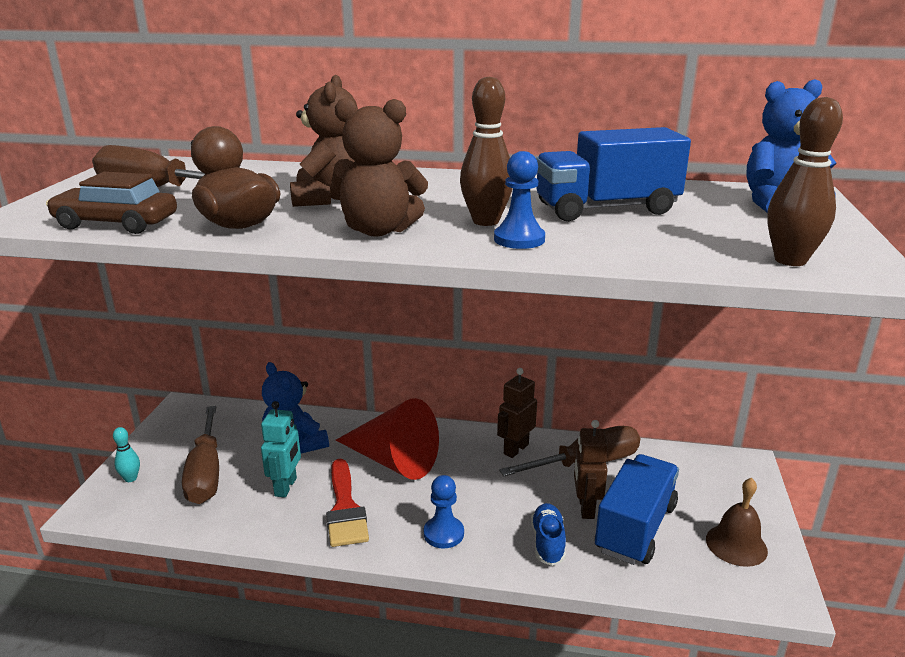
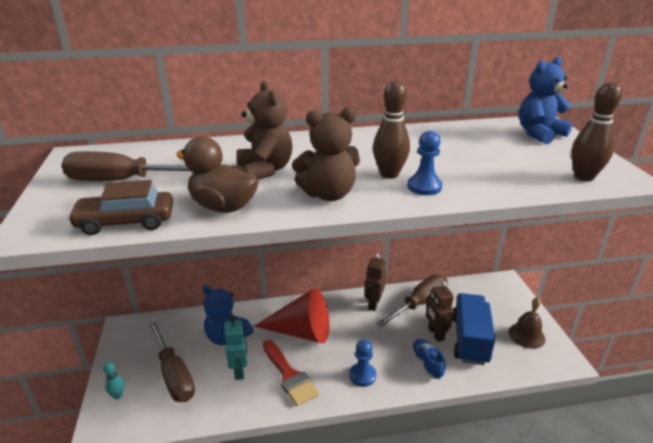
camera: 20 degrees left, 5 degrees up
blue truck [536,127,691,221] -> none

